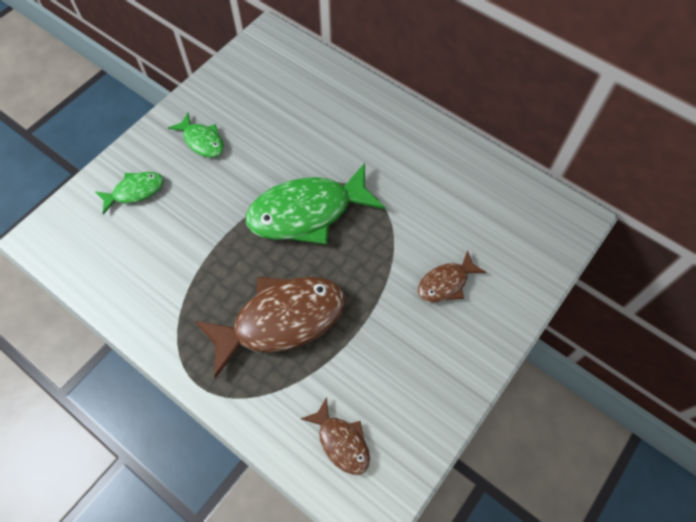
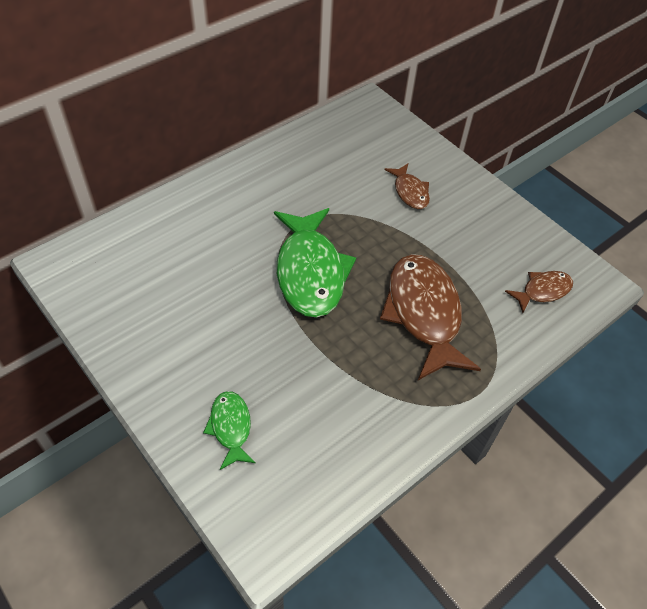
camera: 80 degrees left, 10 degrees down
green fish [168,113,224,158] -> none

